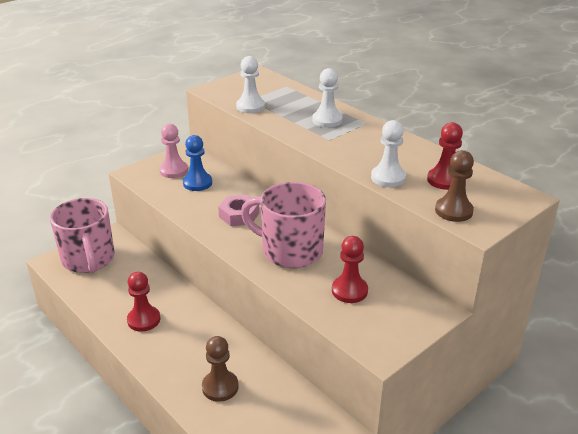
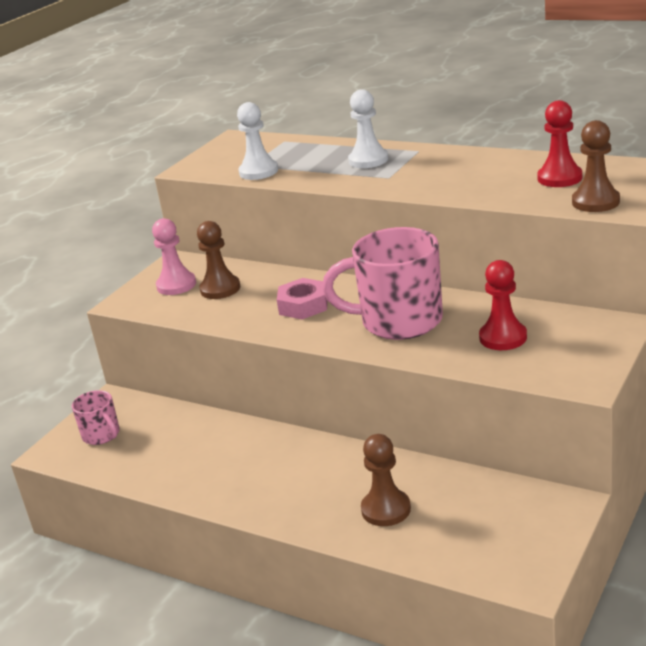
camera: 15 degrees left, 5 degrees down
pink mug [50,198,115,273] -> pink mug [72,390,120,445], size x0.51
red pawn [127,272,160,332] -> none
blue pawn [183,135,212,191] -> brown pawn [197,221,240,299]
white pawn [371,120,406,187] -> none

